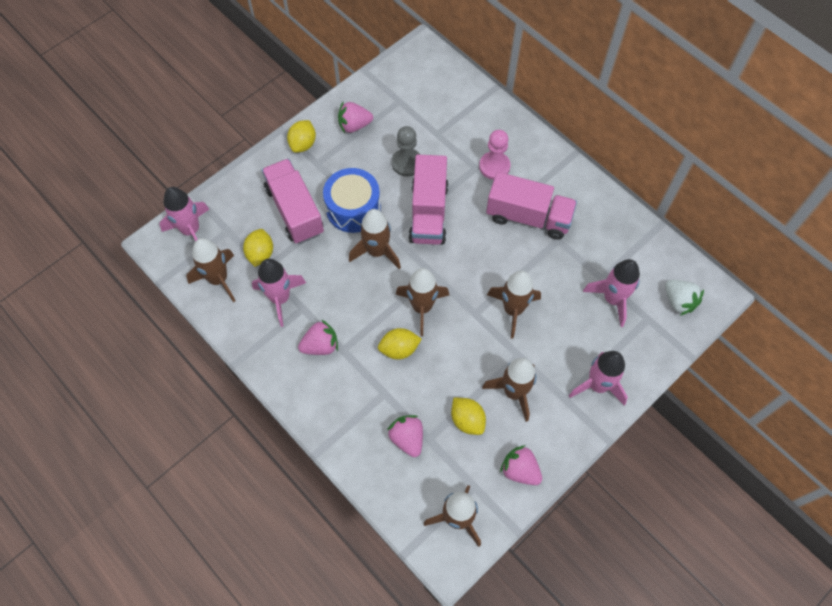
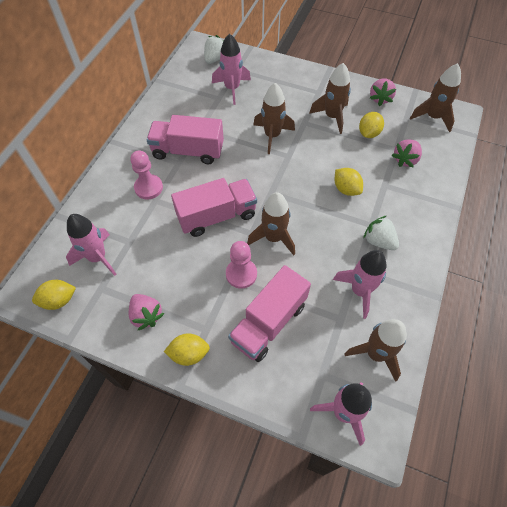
camera: 115 degrees left, 5 degrees down
yellow lemon [243,229,273,267] -> yellow lemon moved to [32,280,76,310]
pink strawberry [298,319,338,355] -> white strawberry [363,216,399,250]
blue drum [323,168,381,233] -> pink pawn [226,241,257,289]
grey pawn [392,126,421,177] -> none
brown rocket [396,268,449,336] -> none
pink truck [486,172,577,240] -> pink truck turned 75 degrees counterclockwise [147,115,224,164]
pink rocket [569,351,628,406] -> pink rocket moved to [66,214,116,276]

